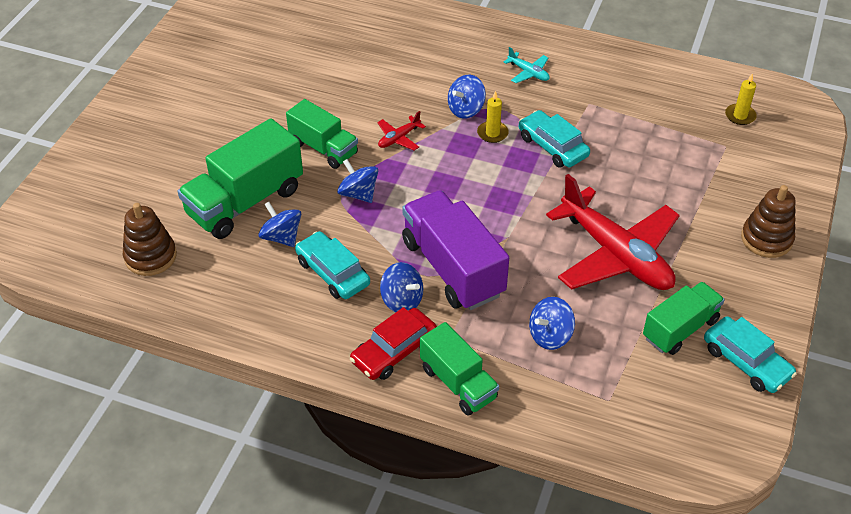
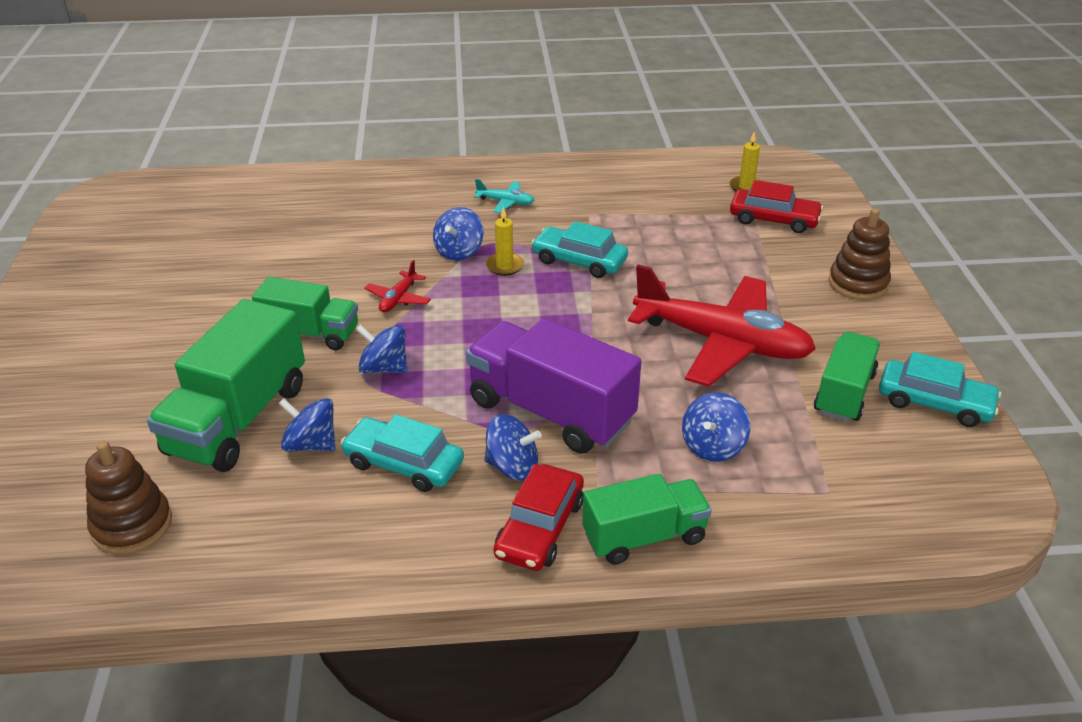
camera: 25 degrees left, 10 degrees down
green truck [420,322,499,416] -> green truck turned 45 degrees counterclockwise [582,474,712,565]
none -> red car [730,180,823,233]

